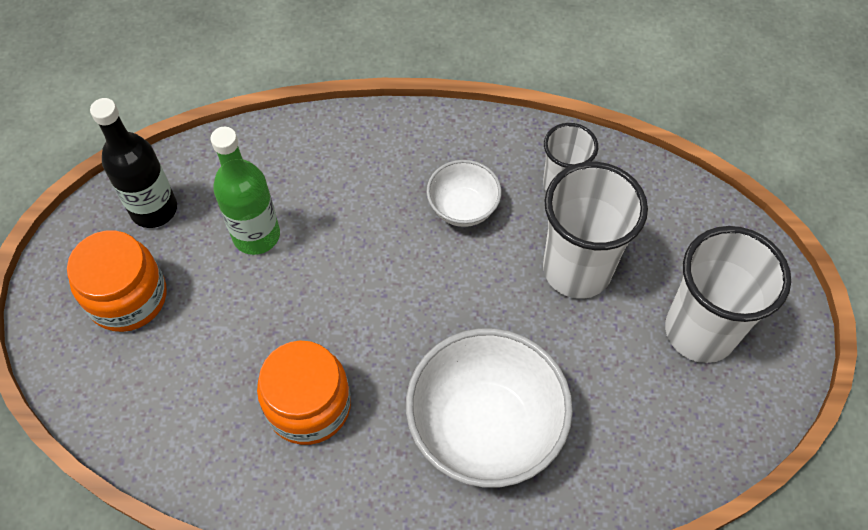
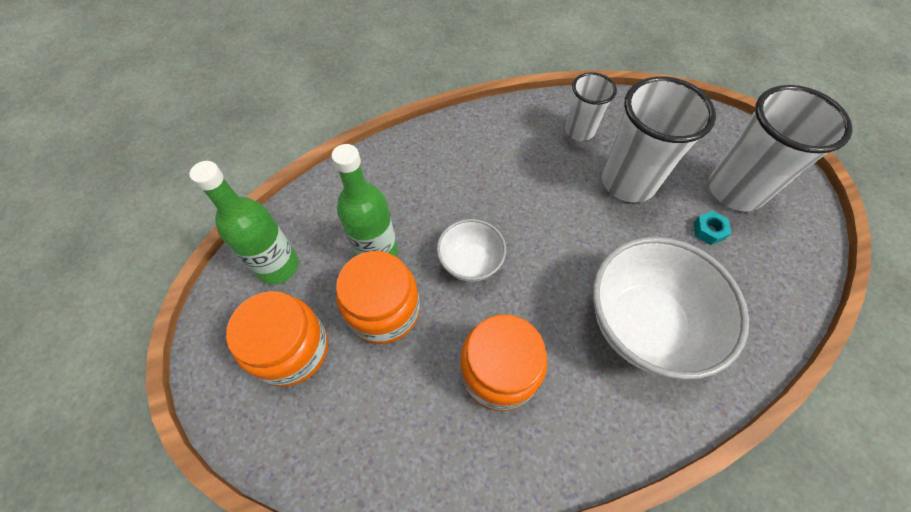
camera: 25 degrees left, 0 degrees up
black bottle [90,98,177,228] -> green bottle [189,161,299,285]
white bowl [427,160,502,227] -> white bowl moved to [437,219,506,282]
none -> orange jar [336,251,420,344]
none -> turquoise nut [693,211,731,245]

